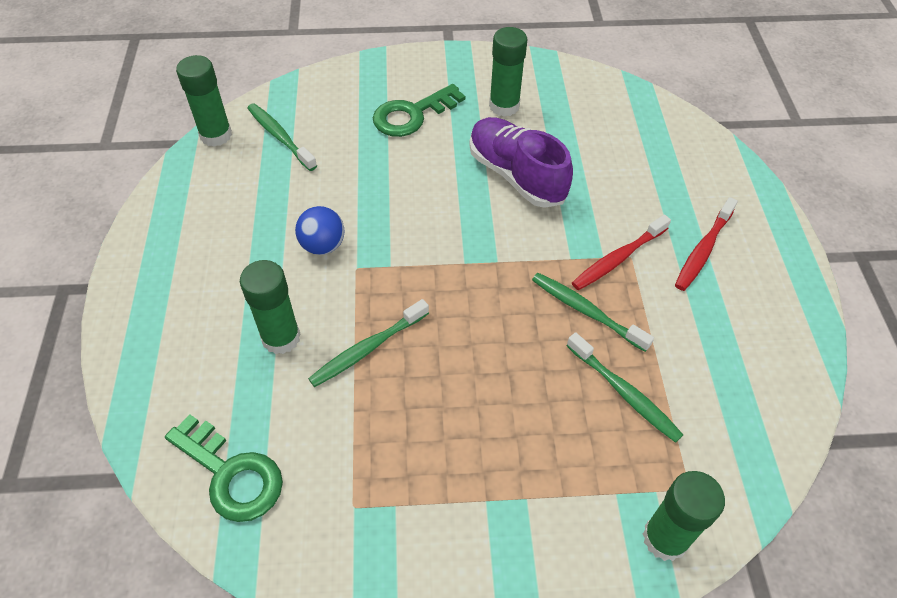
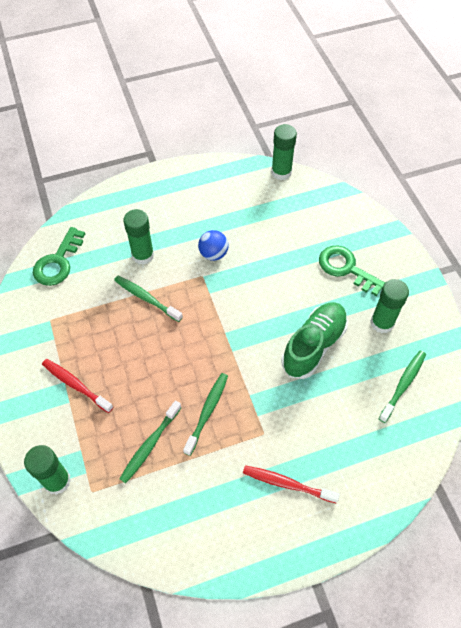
camera: 75 degrees right, 5 degrees up
green toothbrush [247,103,317,171] -> green toothbrush moved to [379,350,426,423]
purple shoe [469,117,573,208] -> green shoe [281,302,348,379]
red toothbrush [572,215,671,290] -> red toothbrush moved to [42,359,113,413]

